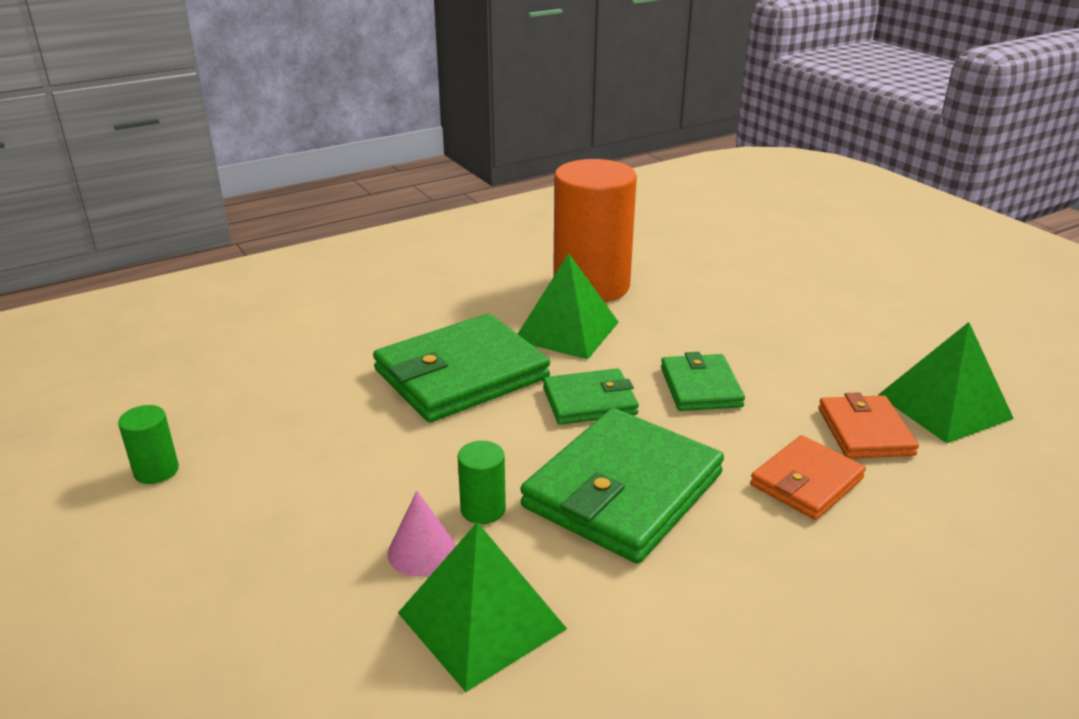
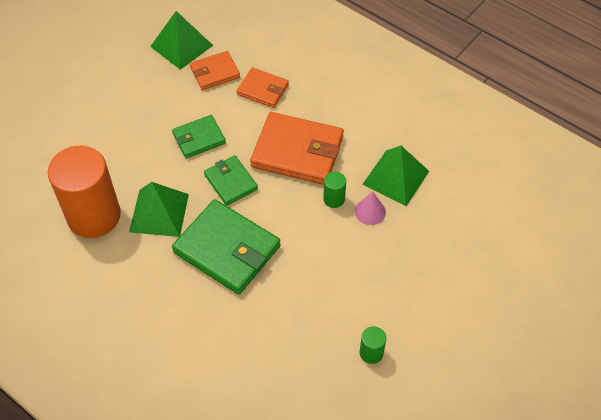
camera: 110 degrees left, 25 degrees up
green wallet [521,408,724,564] -> orange wallet [250,112,344,185]

